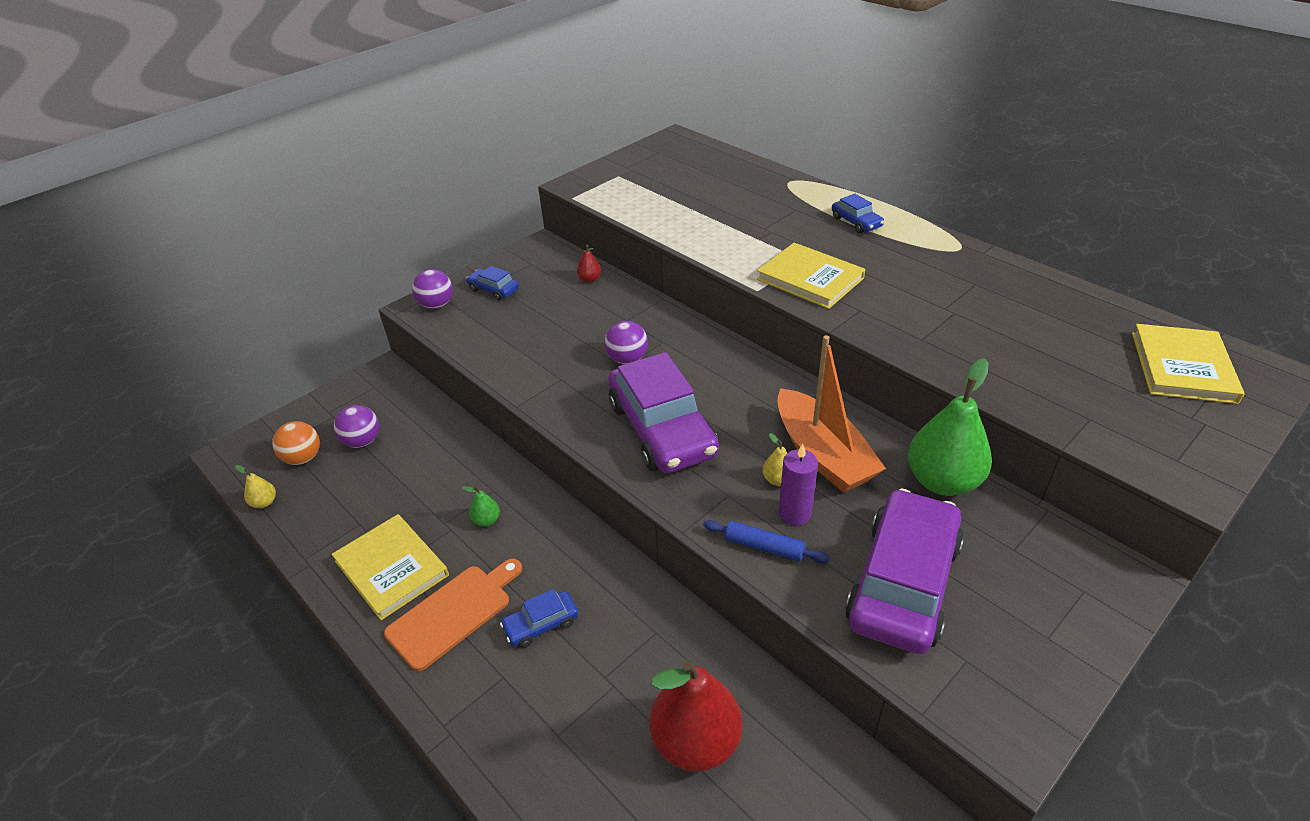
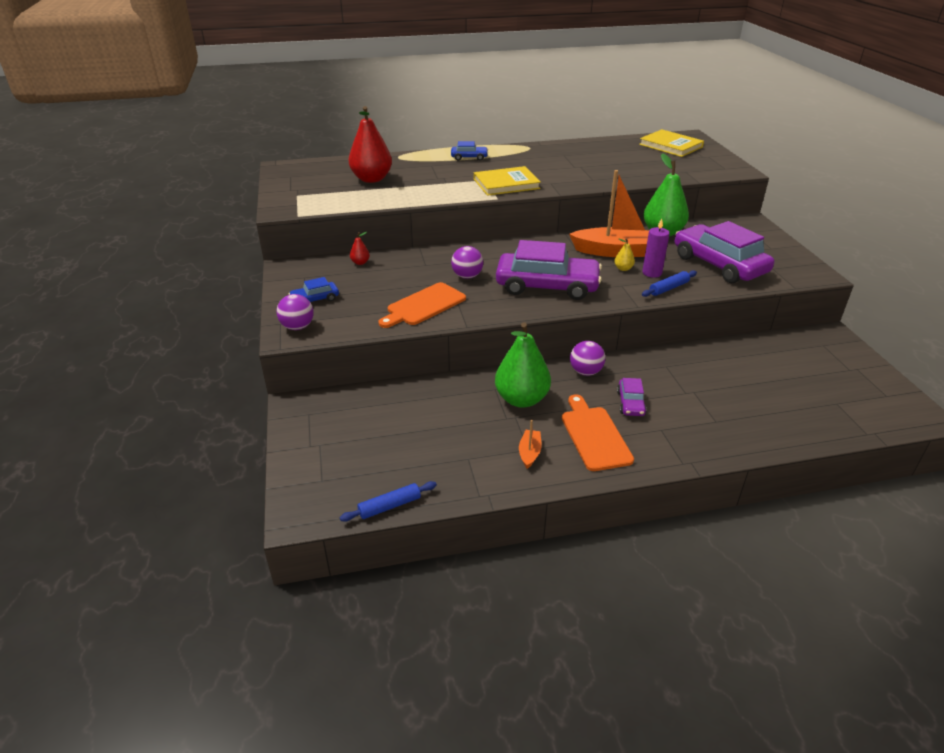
camera: 60 degrees left, 5 degrees down
yellow pear [235,465,276,508] -> blue rolling pin [340,481,437,522]
orange ball [272,421,320,465] -> none
yellow book [332,514,449,620] -> orange boat [519,420,542,469]
purple ball [334,405,379,448] -> purple ball moved to [570,341,605,376]
green pear [462,486,500,527] -> green pear [495,322,551,408], size x2.38
blue car [500,589,578,648] -> purple car [617,378,647,416]
red pear [649,660,742,772] -> red pear moved to [348,106,392,183]
none -> orange cutting board [378,282,466,328]

